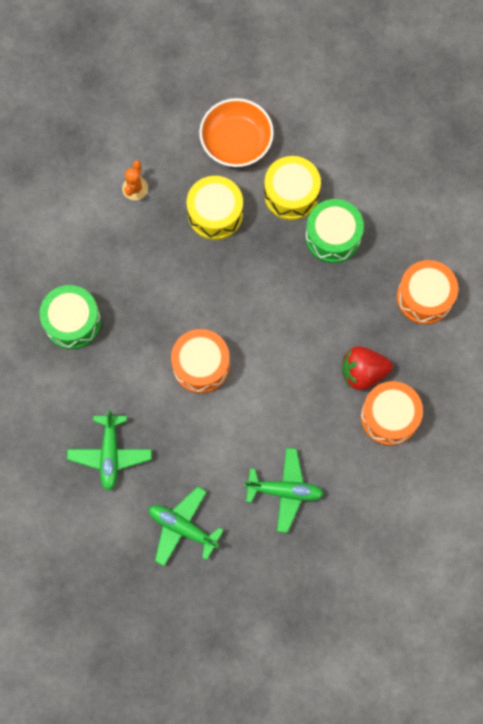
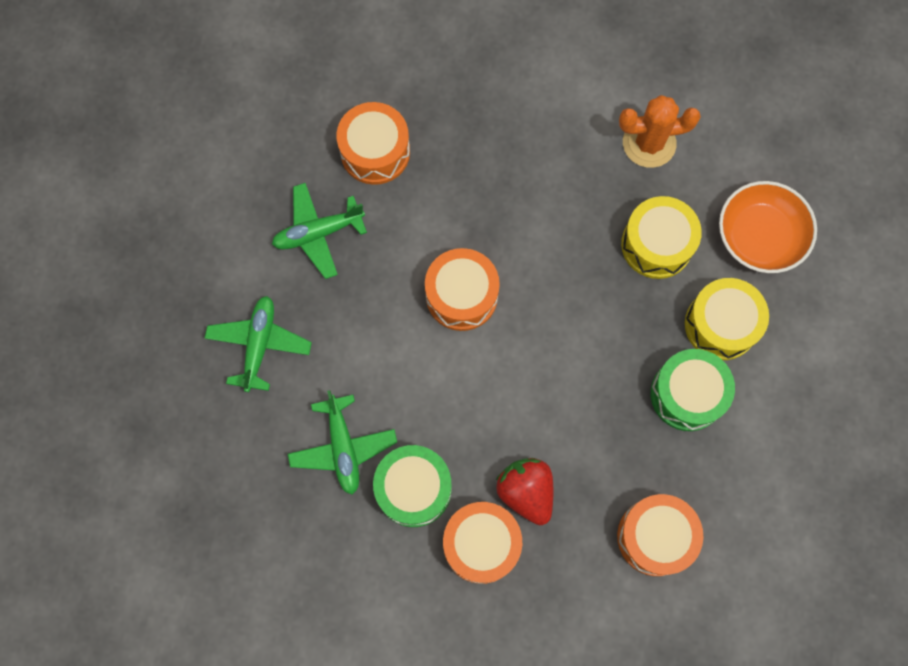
camera: 70 degrees right, 0 degrees up
green drum [40,285,101,349] -> green drum moved to [373,445,452,527]
orange cactus [122,160,148,200] -> orange cactus [619,95,701,168], size x1.63
none -> orange drum [336,102,410,185]

